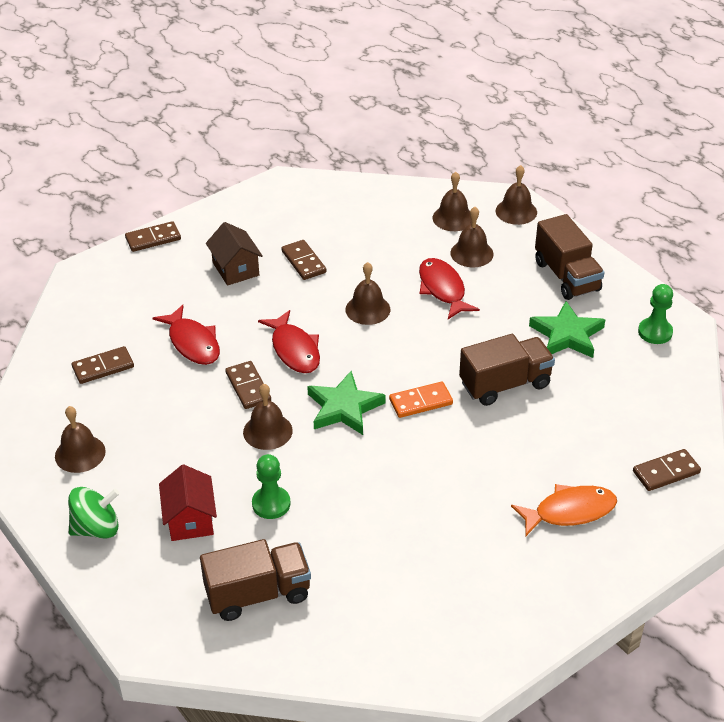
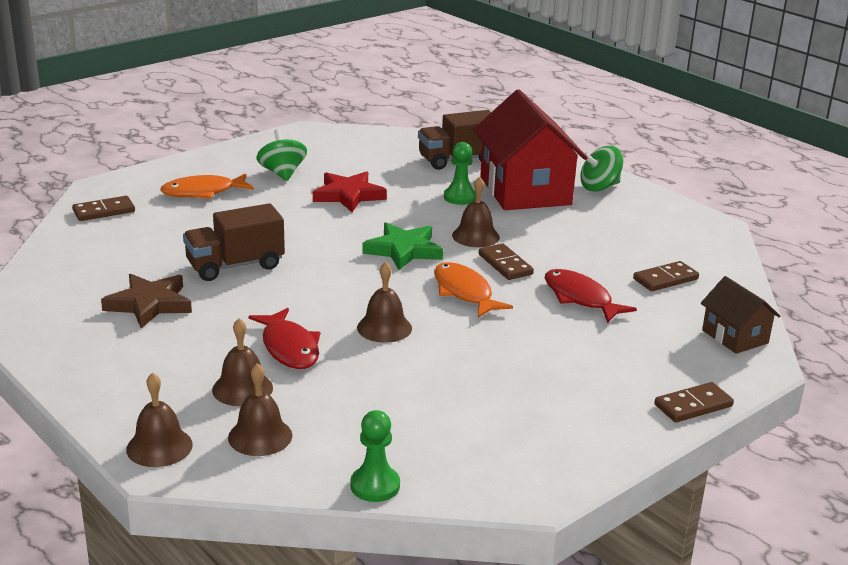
camera: 175 degrees right, 15 degrees down
brown bell [55,406,106,473] -> none
red house [159,464,217,541] -> red house [474,90,588,210], size x2.02
brown house [206,222,263,286] -> brown house moved to [701,276,780,354]
red fish [258,310,320,373] -> orange fish [434,262,513,318]
brown domino [282,240,326,280] -> none
orange domino [389,382,453,418] -> none
green star [529,301,605,358] -> brown star [101,274,192,328]
brown truck [535,214,604,300] -> none
green pawn [638,284,673,344] -> green pawn moved to [350,410,400,502]
none -> green spinning top [257,129,307,181]
none -> red star [313,171,387,212]

